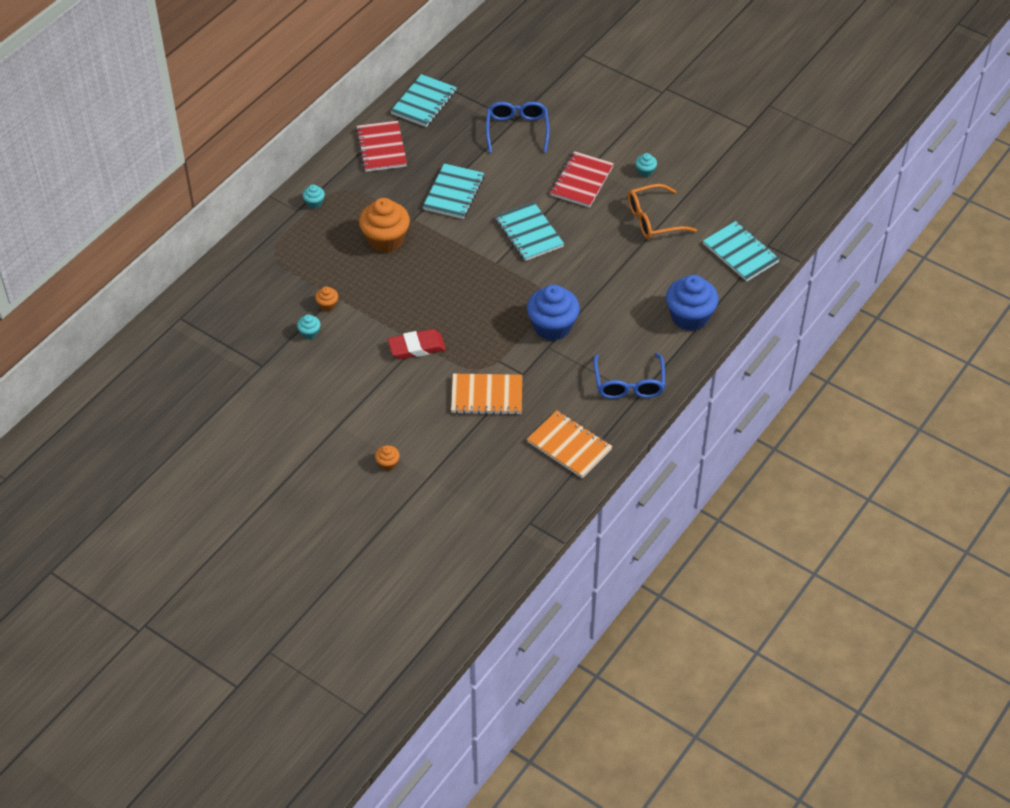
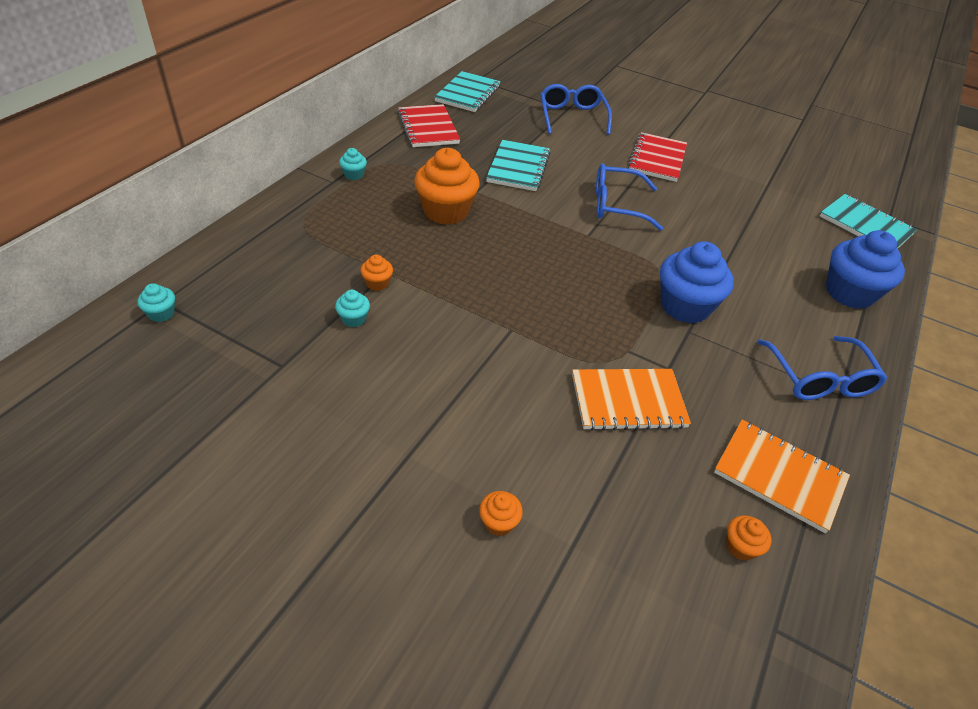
camera: 10 degrees left, 5 degrees down
red eraser [387,329,446,359] -> none
turquoise notebook [495,202,564,261] -> blue glasses [596,163,663,231]
orange glasses [628,184,697,239] -> none
turquoise cupcake [635,153,657,177] -> turquoise cupcake moved to [137,283,175,322]
none -> orange cupcake [726,515,771,561]

